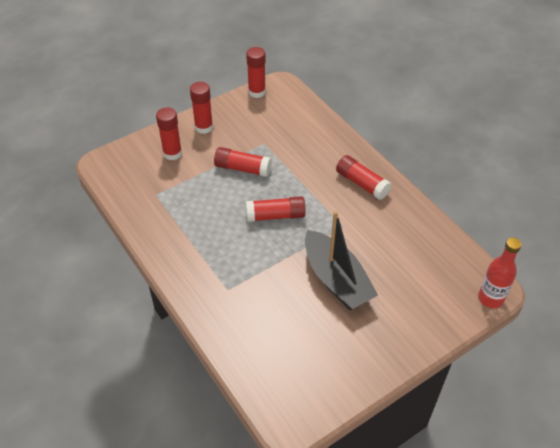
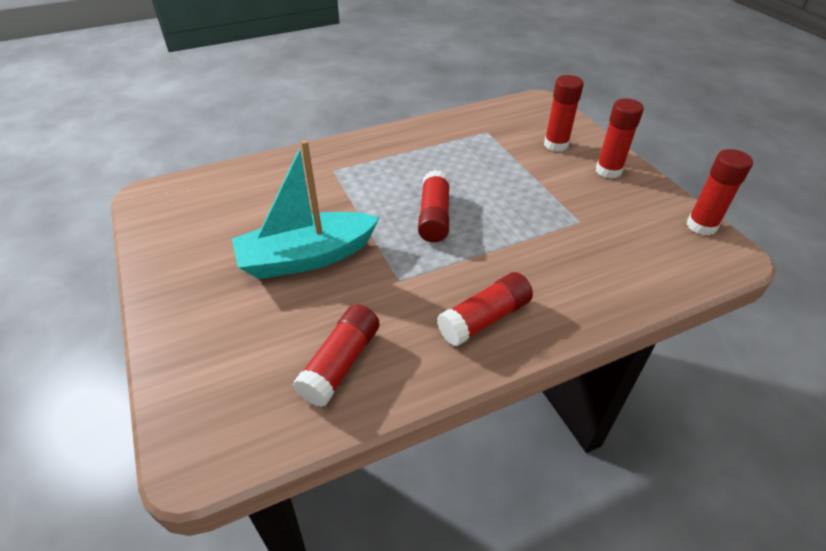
camera: 100 degrees right, 5 degrees down
red glue stick [214,147,272,177] -> red glue stick moved to [293,304,379,407]
black boat [305,211,378,310] -> turquoise boat [232,140,379,279]
red bottle [478,238,522,308] -> none

